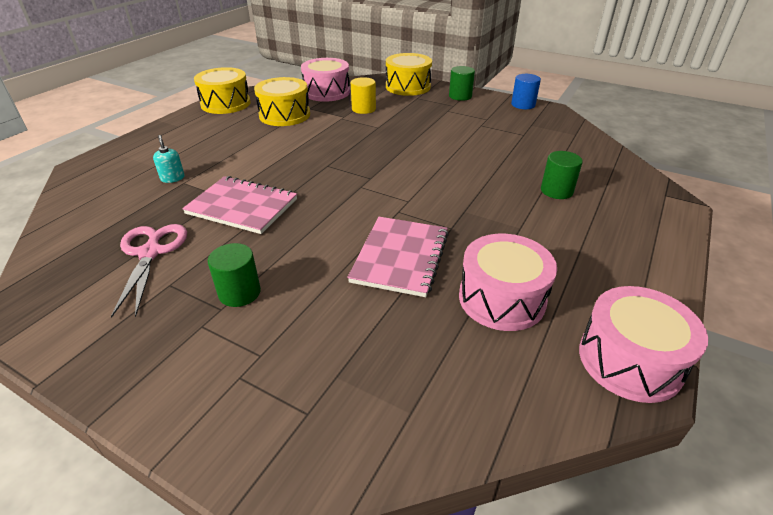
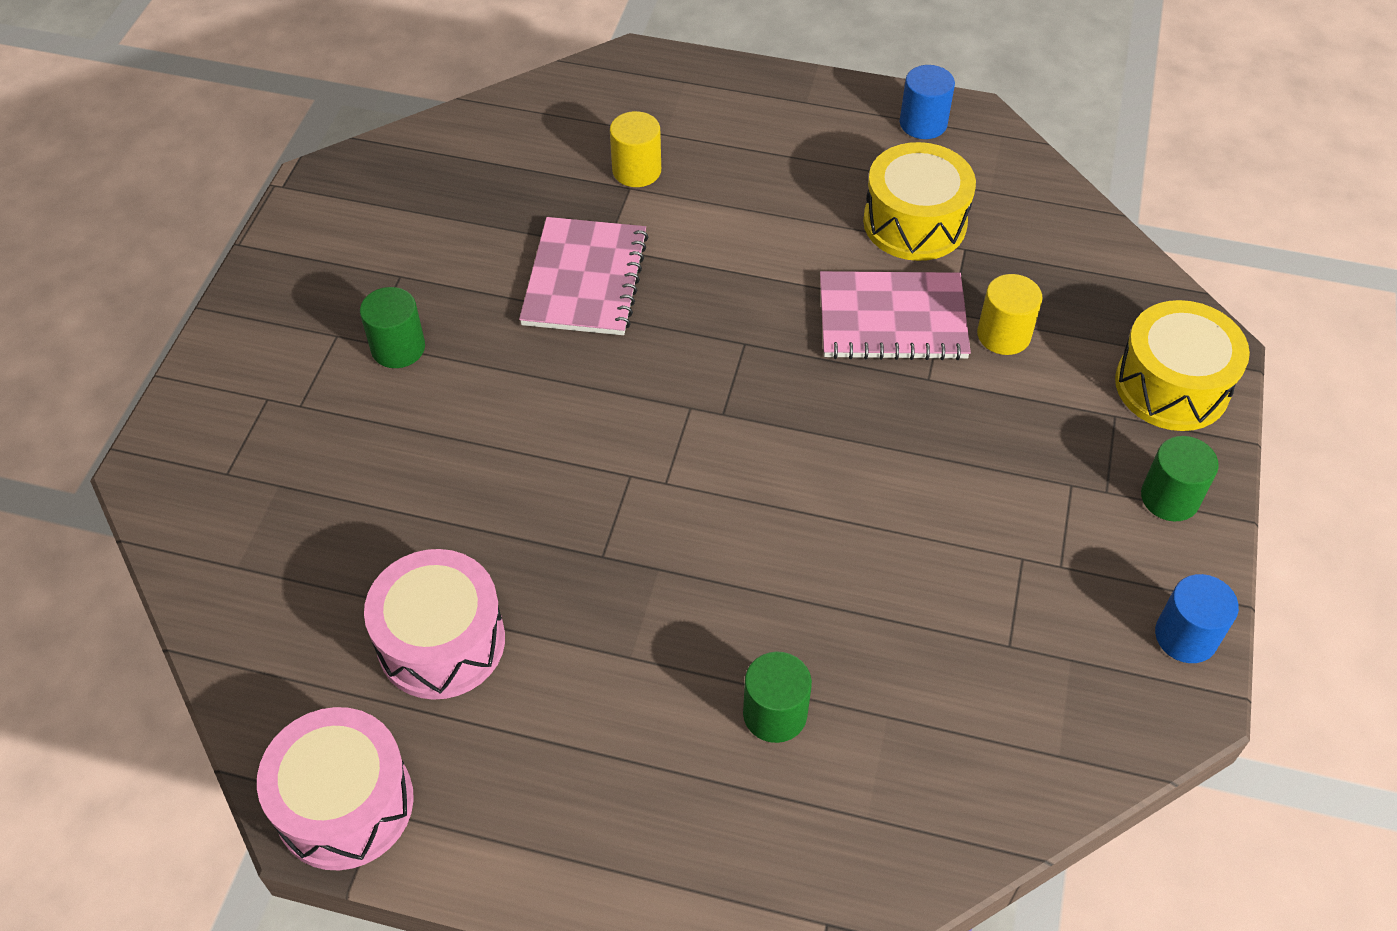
camera: 75 degrees right, 15 degrees up
pink scissors [111,224,187,318] -> none
turquoise soap dispenser [153,135,185,183] -> yellow cylinder [610,111,661,187]
yellow drum [194,67,251,114] -> blue cylinder [900,65,955,139]
pink drum [301,58,350,102] -> none
pink notebook [347,217,449,297] -> pink notebook moved to [820,271,971,360]

